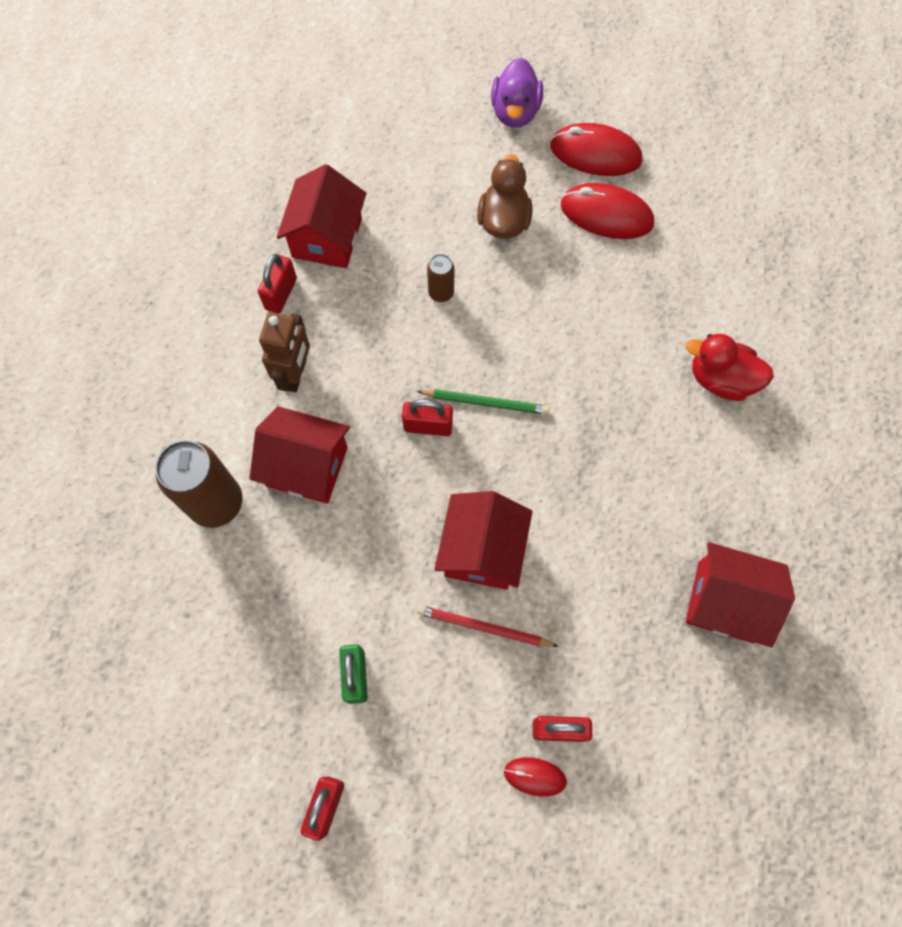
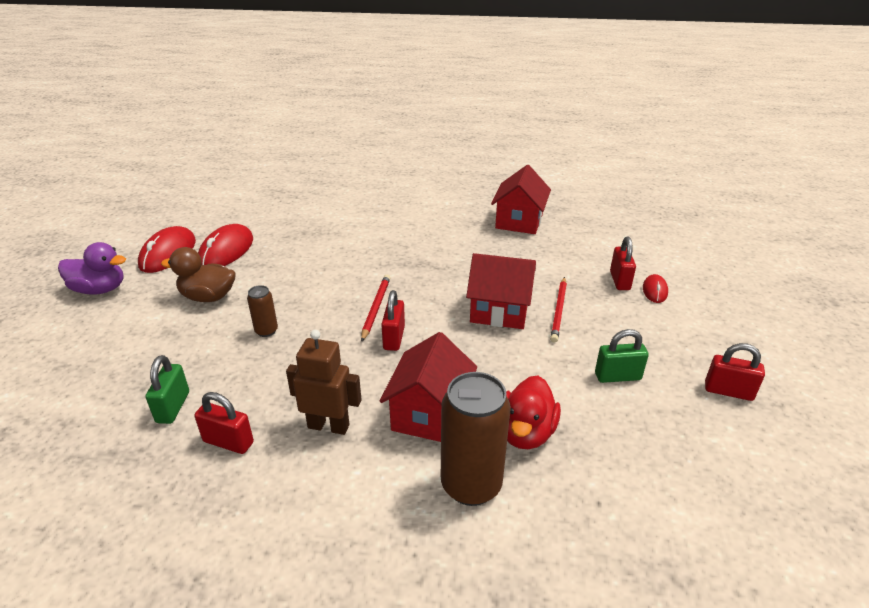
camera: 90 degrees left, 35 degrees down
red house [277,164,366,268] -> green padlock [145,355,189,424]
green pencil [417,389,550,415] -> red pencil [361,275,390,342]
red duck [686,334,774,401] -> red duck moved to [506,376,561,449]

